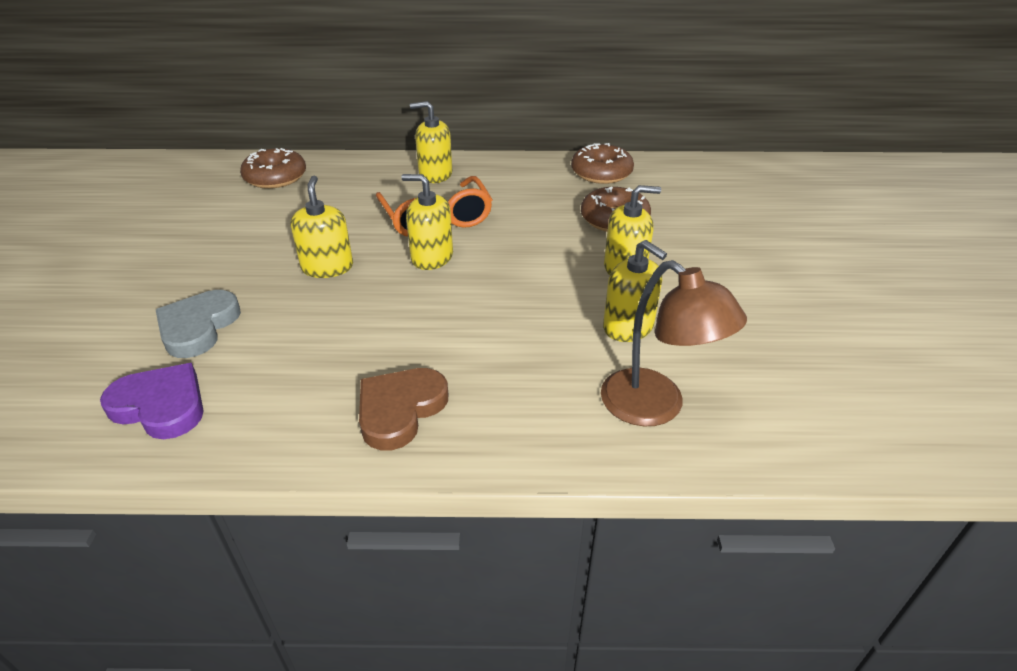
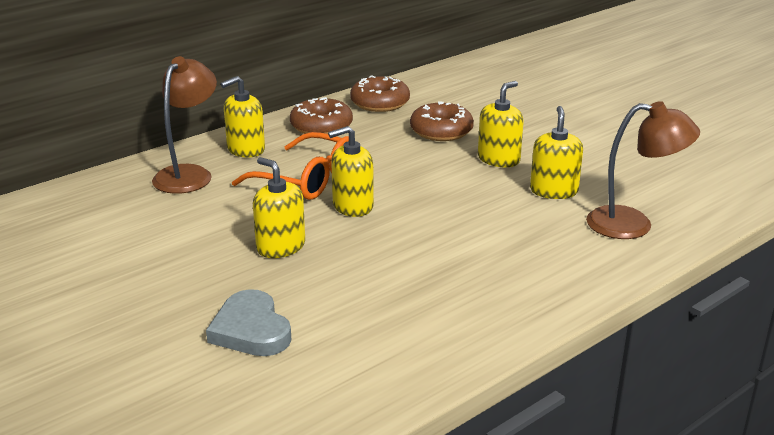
camera: 40 degrees left, 10 degrees down
purple heart [100,363,204,439] -> none
brown donut [240,148,306,189] -> brown donut moved to [290,97,353,134]
brown heart [359,368,448,450] -> none
yellow soap dispenser [603,240,667,342] -> yellow soap dispenser turned 90 degrees counterclockwise [530,106,583,199]
none -> brown lamp [152,56,217,194]

